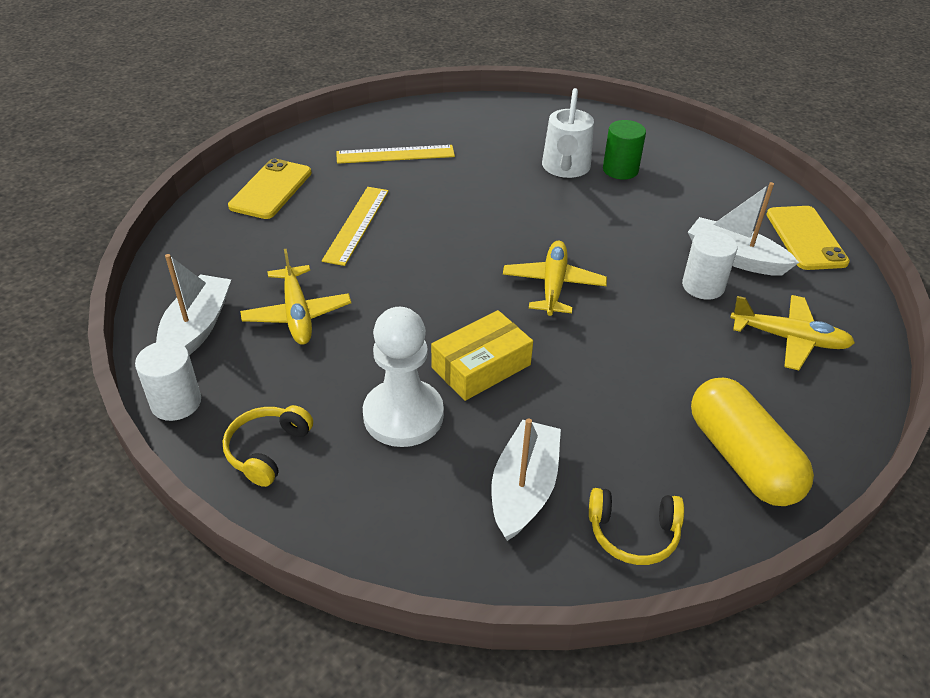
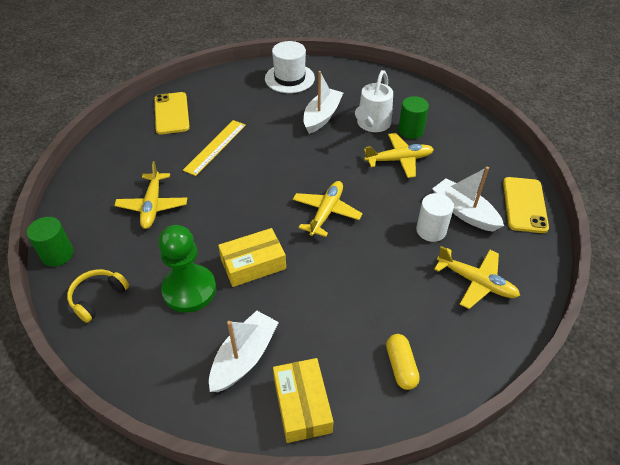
camera: 15 degrees right, 5 degrees up
white cylinder [135,341,201,421] -> green cylinder [27,217,74,267]
white boat [156,254,231,355] -> white boat moved to [303,71,343,134]
yellow phone [228,159,311,219] -> yellow phone turned 45 degrees counterclockwise [154,92,190,134]
yellow ruler [336,145,455,164] -> none
white pawn [363,307,444,447] -> green pawn [158,225,216,313]
yellow headphones [589,488,684,565] -> yellow box [273,358,334,443]
yellow capsule [691,378,814,506] -> yellow capsule [386,334,420,390], size x0.55
none -> white hat [265,41,315,93]
none -> yellow plane [364,133,434,178]

